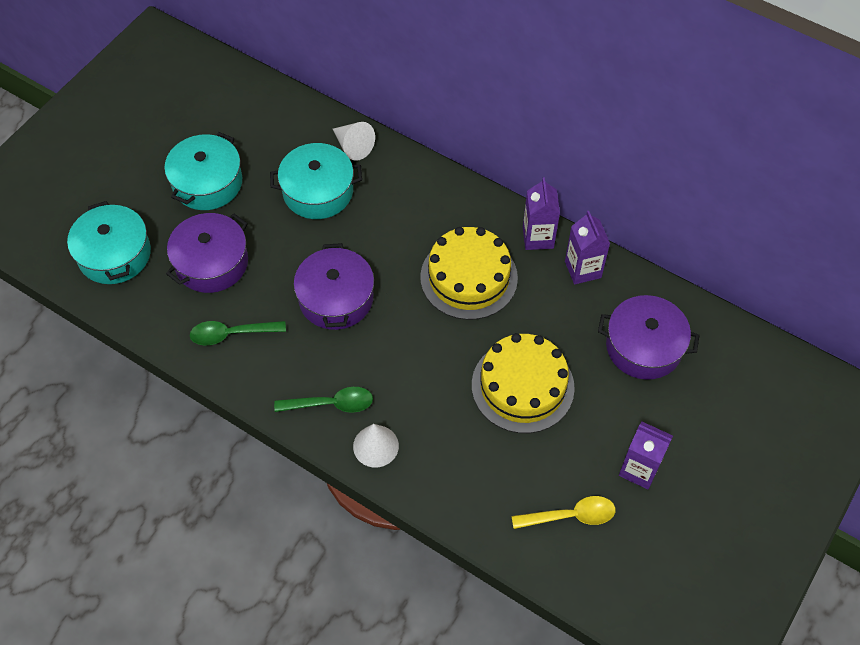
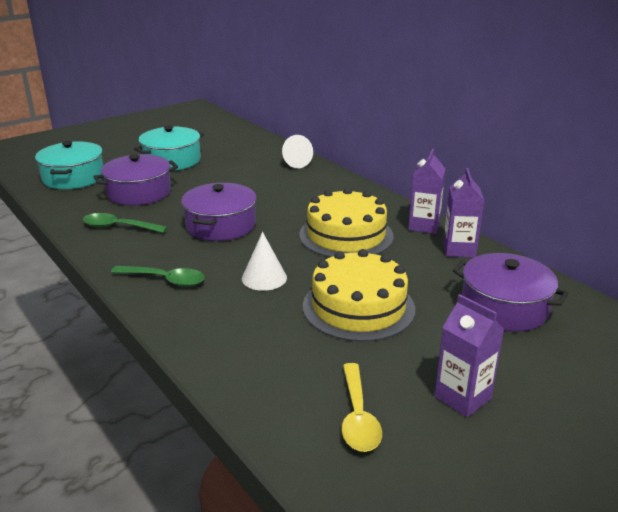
camera: 20 degrees right, 30 degrees down
turquoise pot [270,143,362,219] -> none
white cone [353,424,399,467] -> white cone moved to [242,232,287,291]
yellow spoon [511,496,615,529] -> yellow spoon turned 75 degrees clockwise [342,363,382,452]

